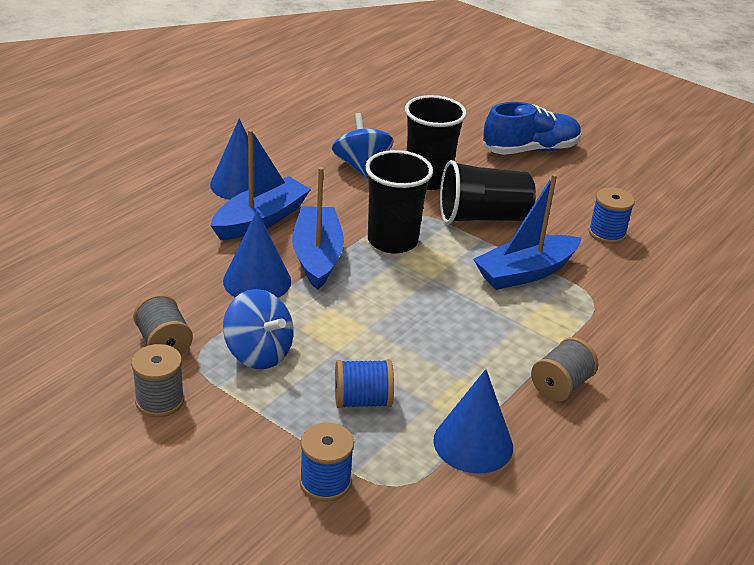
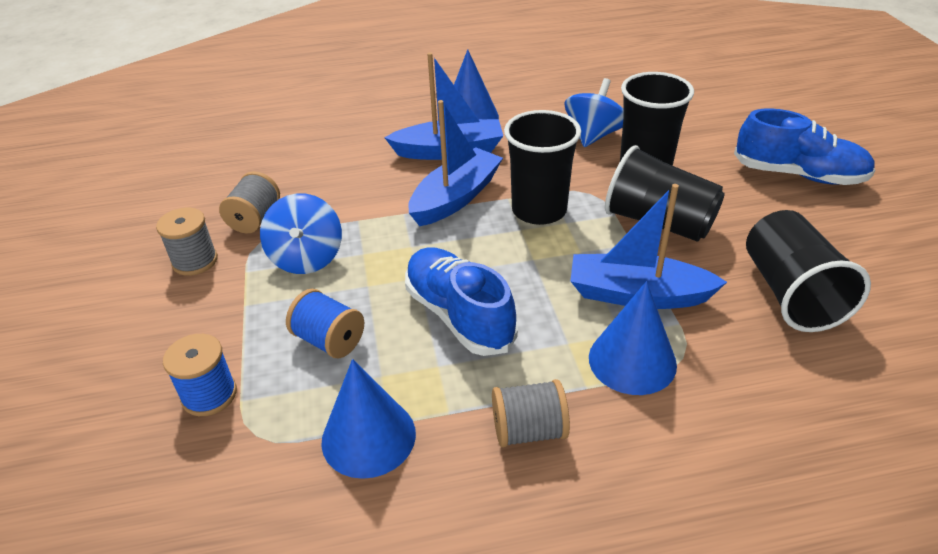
camera: 45 degrees right, 5 degrees up
blue cone [223,211,291,298] -> blue cone moved to [589,281,677,395]
blue spool [588,187,635,244] -> black cup [746,210,871,332]
none -> blue shoe [405,247,518,356]

